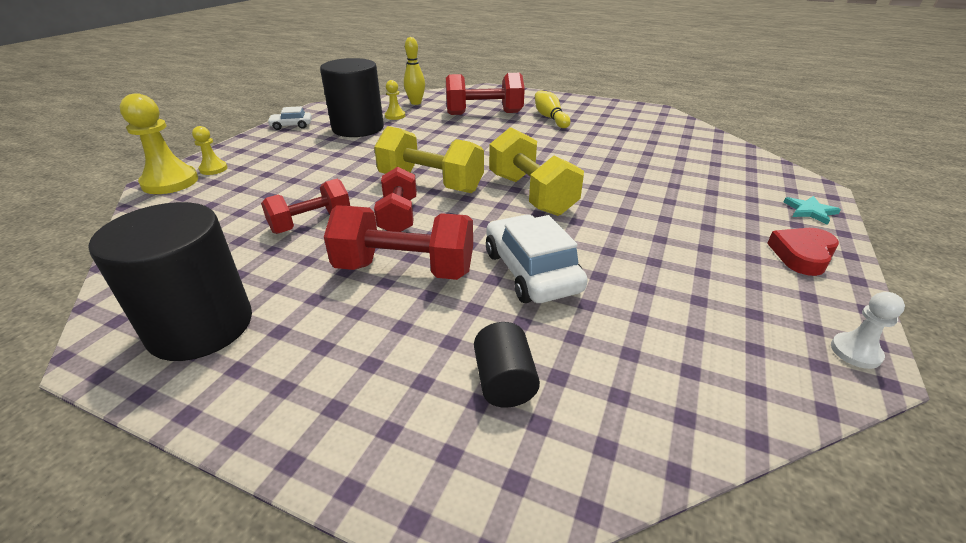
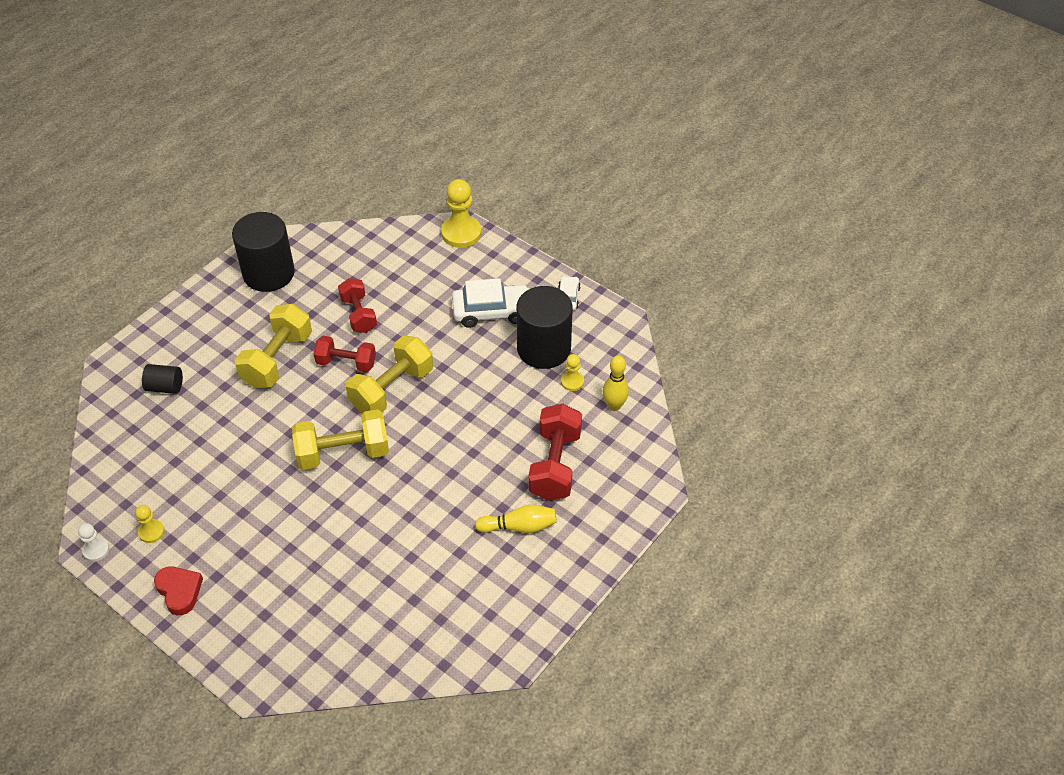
camera: 105 degrees right, 15 degrees up
yellow pawn [192,126,228,175] -> yellow pawn moved to [135,505,165,543]
red dumbbell [324,205,473,280] -> yellow dumbbell [235,304,312,388]
white car [486,214,588,303] -> white car moved to [452,278,529,328]
turquoise star [784,196,841,225] -> none

